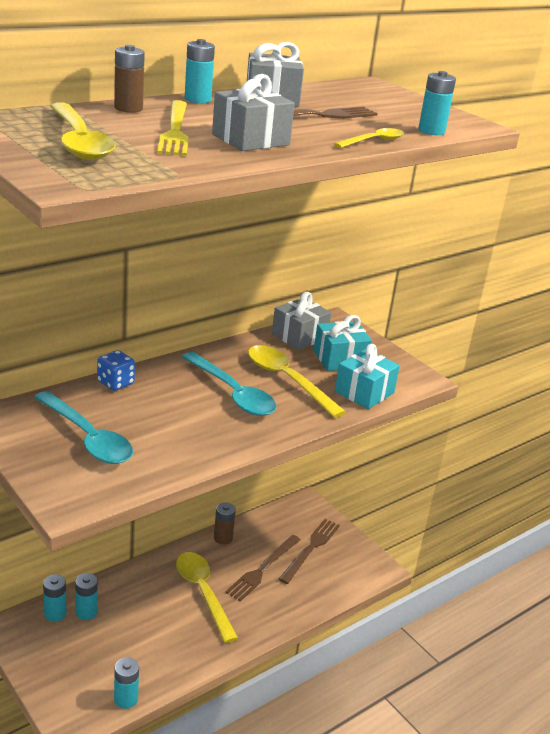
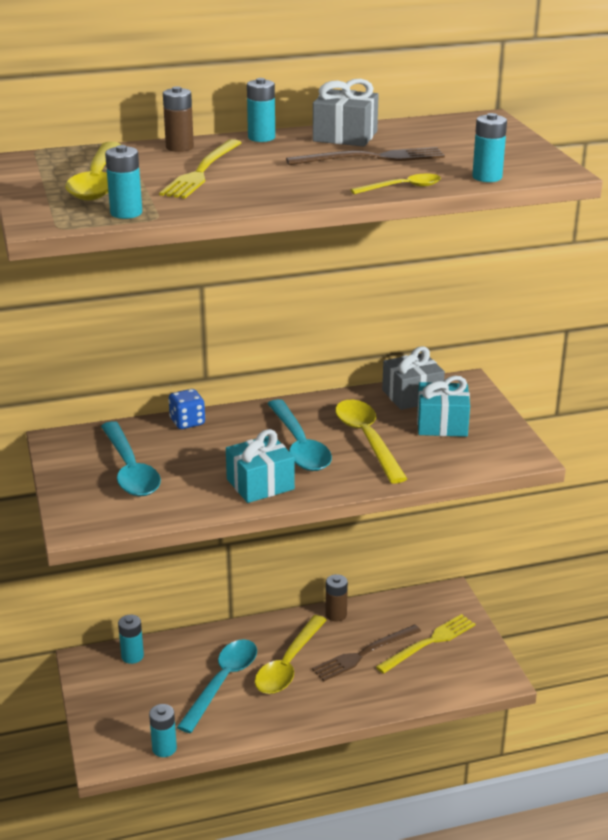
camera: 25 degrees right, 0 degrees up
turquoise battery [75,573,98,620] -> turquoise battery moved to [105,145,142,219]
yellow spoon [176,552,238,643] -> yellow spoon turned 150 degrees counterclockwise [255,615,327,694]
grey gift [212,74,295,151] -> none
brown fork [279,519,340,584] -> yellow fork [376,614,476,674]
turquoise gift [335,344,400,409] -> turquoise gift moved to [226,429,295,503]
none -> turquoise spoon [177,639,257,733]

